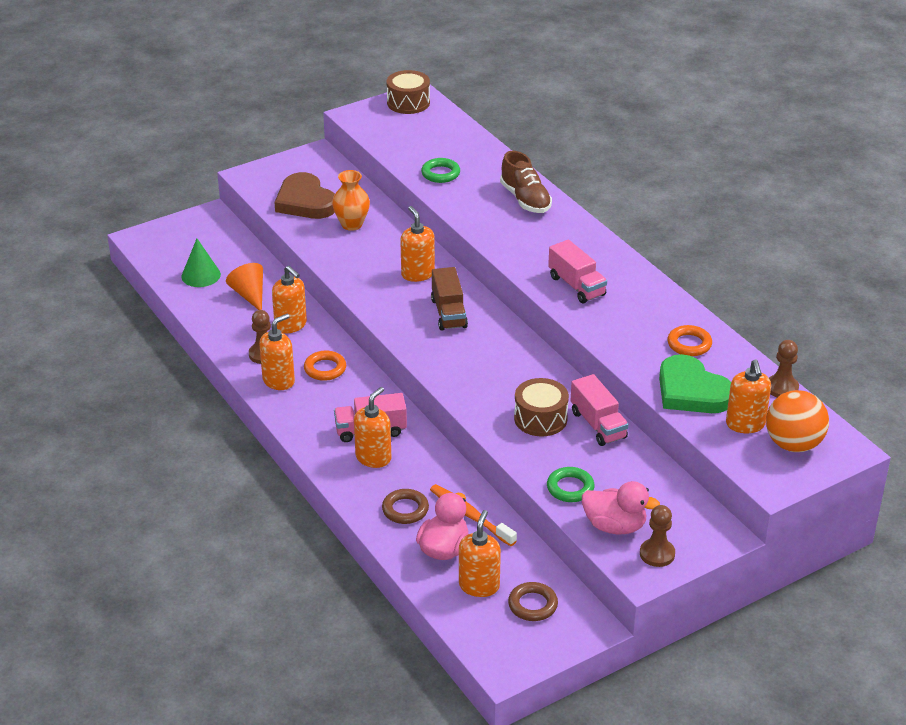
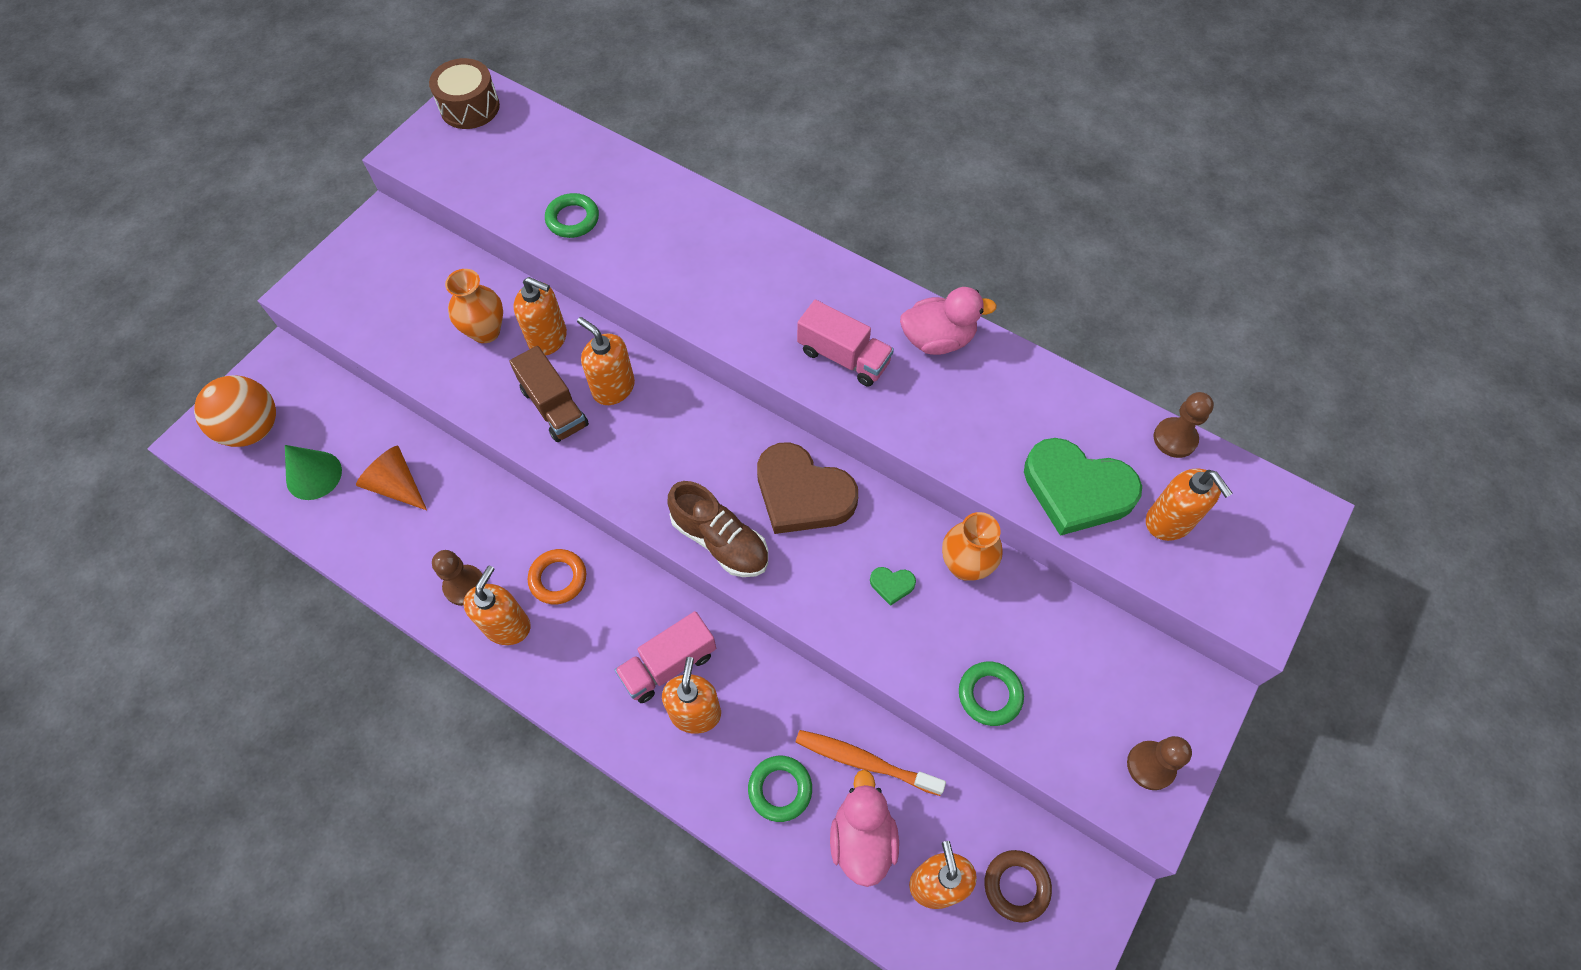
camera: 25 degrees left, 25 degrees up
orange soap dispenser [272,266,307,333] -> orange soap dispenser moved to [514,277,567,356]
brown heart [274,172,335,219] -> brown heart moved to [757,442,858,534]
brown ring [382,489,429,524] -> green ring [748,756,812,822]
brown truck [431,267,468,331] -> brown truck moved to [509,346,589,442]
brown shoe [500,151,552,213] -> brown shoe moved to [667,481,768,577]
brown drum [514,378,569,436] -> green heart [870,567,916,606]
pink truck [570,374,629,446] -> orange vase [942,512,1003,581]
pink duck [582,481,660,534] -> pink duck moved to [900,287,997,355]
orange ring [667,325,712,356] -> none
orange ball [766,390,829,452] -> orange ball moved to [194,375,276,447]

